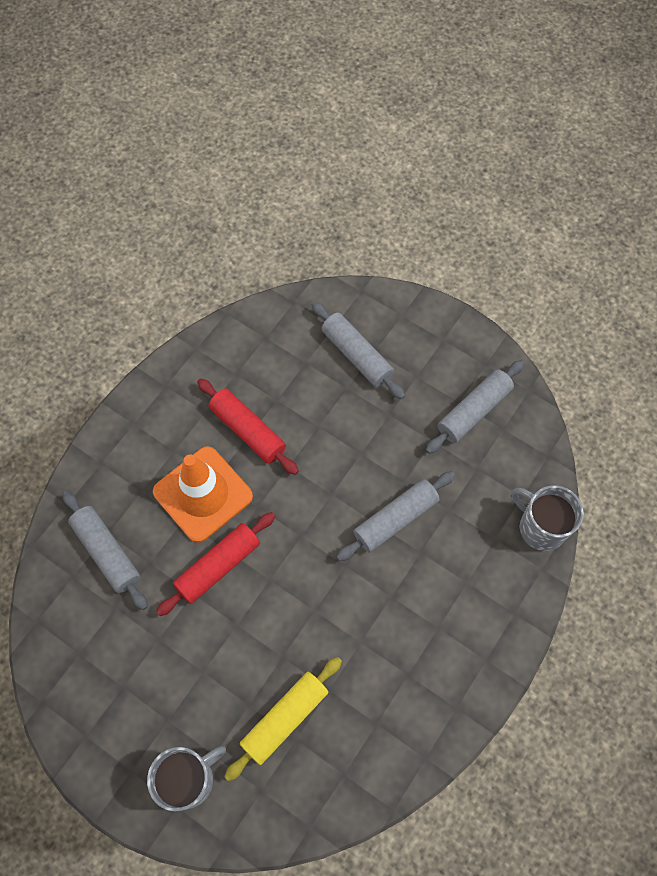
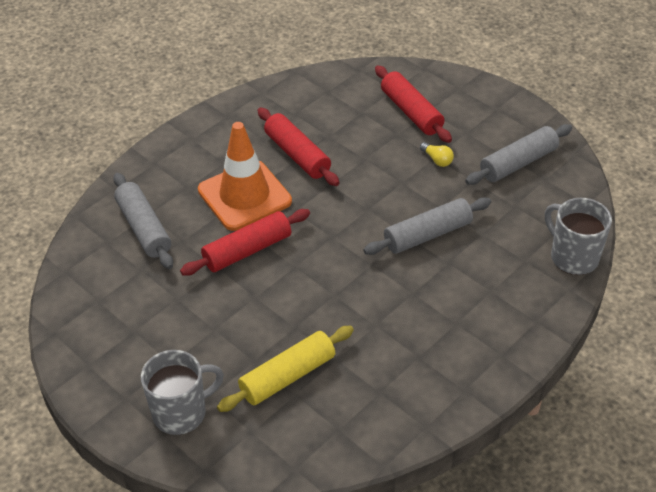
camera: 10 degrees right, 20 degrees down
grey rolling pin [312,302,405,399] -> red rolling pin [375,66,452,143]
none -> yellow light bulb [420,142,454,167]

